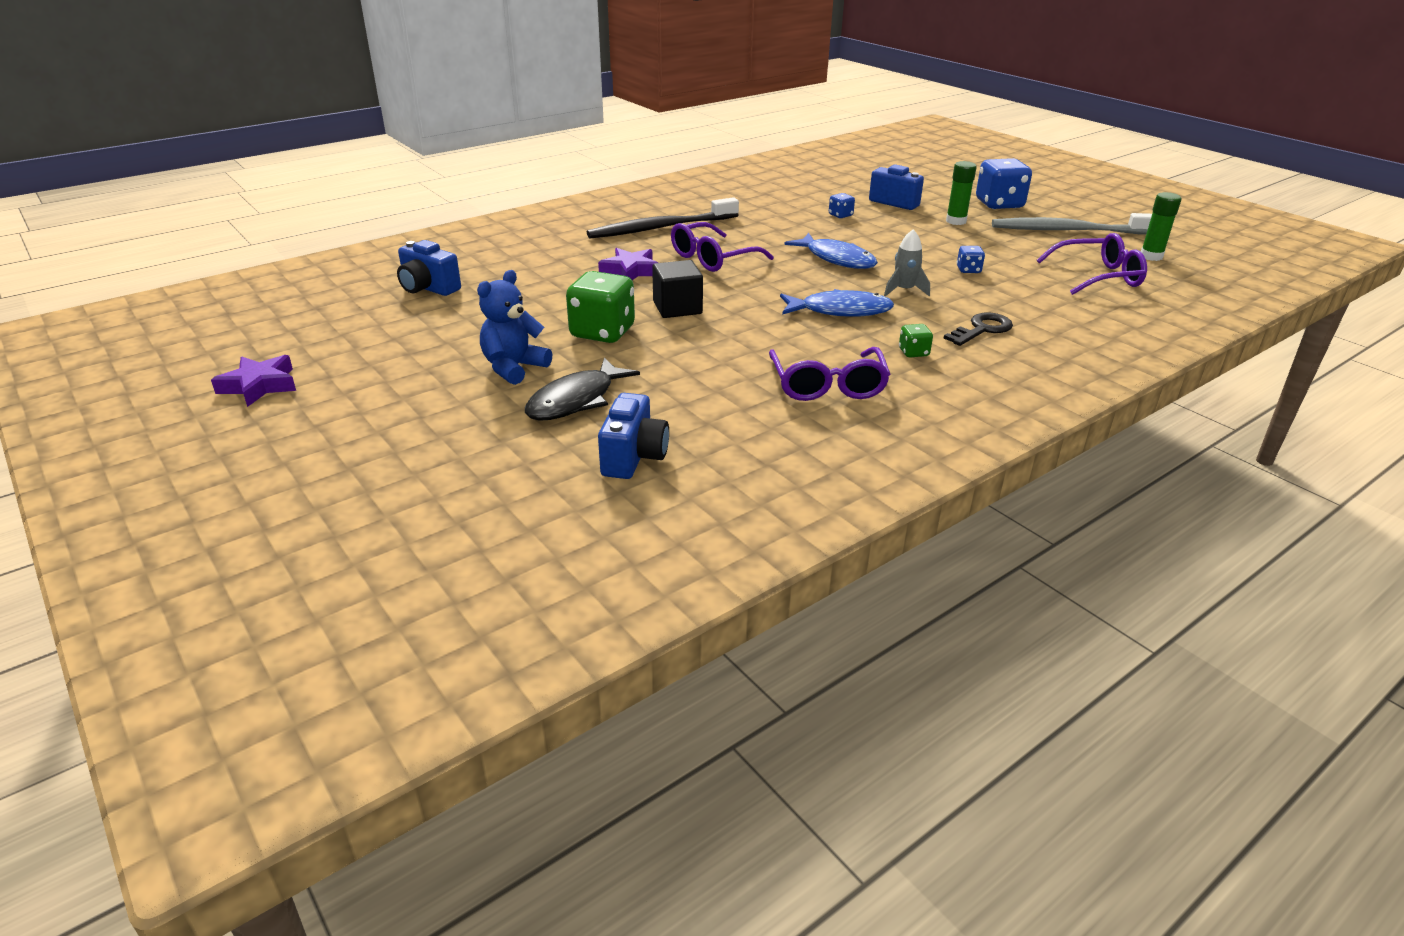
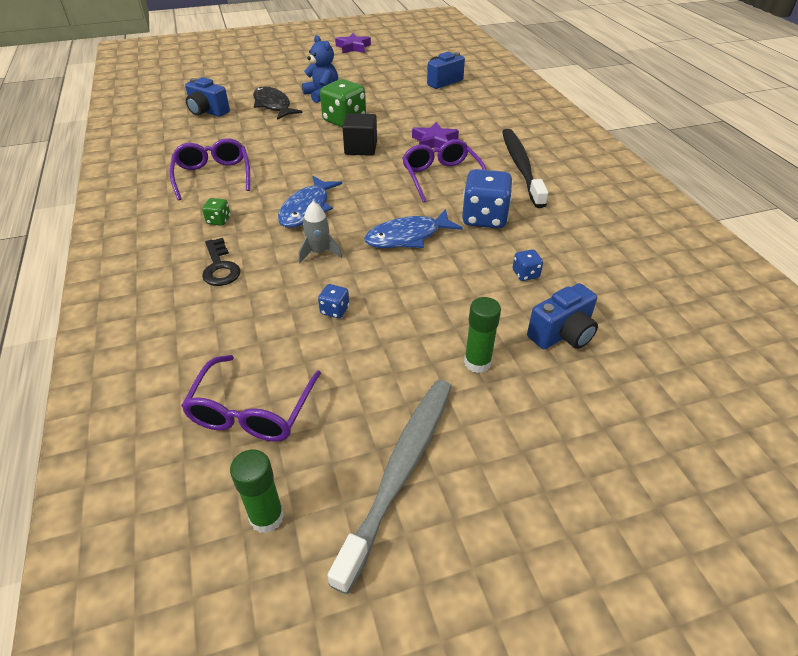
camera: 110 degrees right, 10 degrees up
purple glasses [769,347,890,401] -> purple glasses turned 60 degrees clockwise [170,138,250,200]
blue dice [976,158,1032,209] -> blue dice moved to [462,169,513,229]

